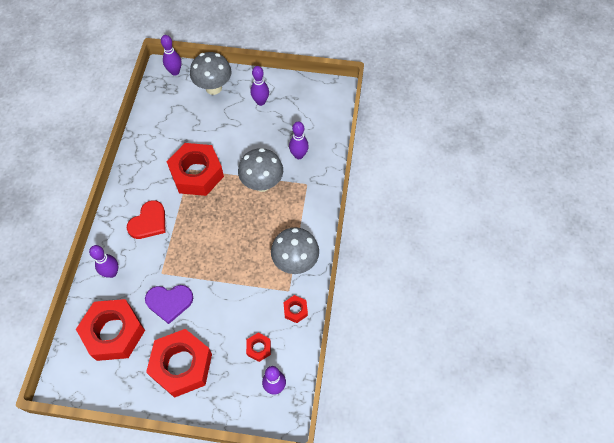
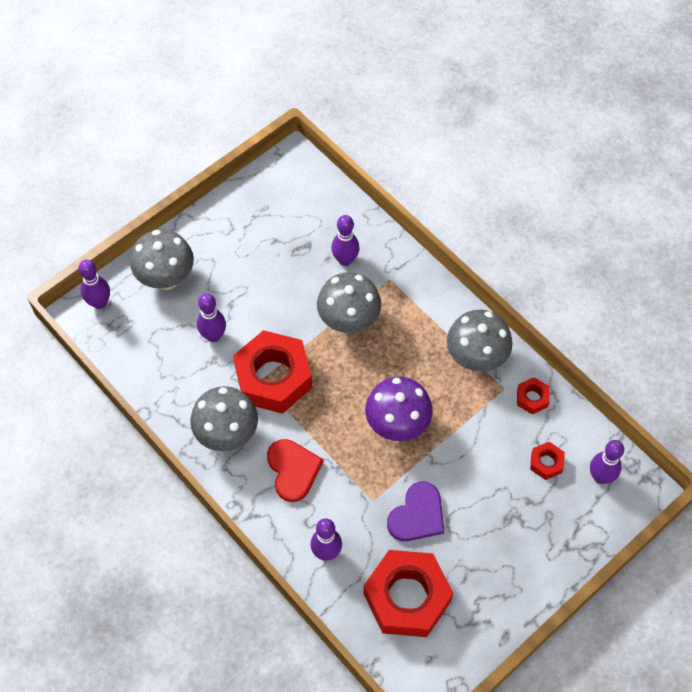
camera: 50 degrees left, 0 degrees up
red nut [146,329,212,398] -> none
purple bowling pin [250,66,269,106] -> purple bowling pin moved to [197,293,226,342]
none -> grey mushroom [190,386,258,451]
none -> purple mushroom [365,377,433,441]

